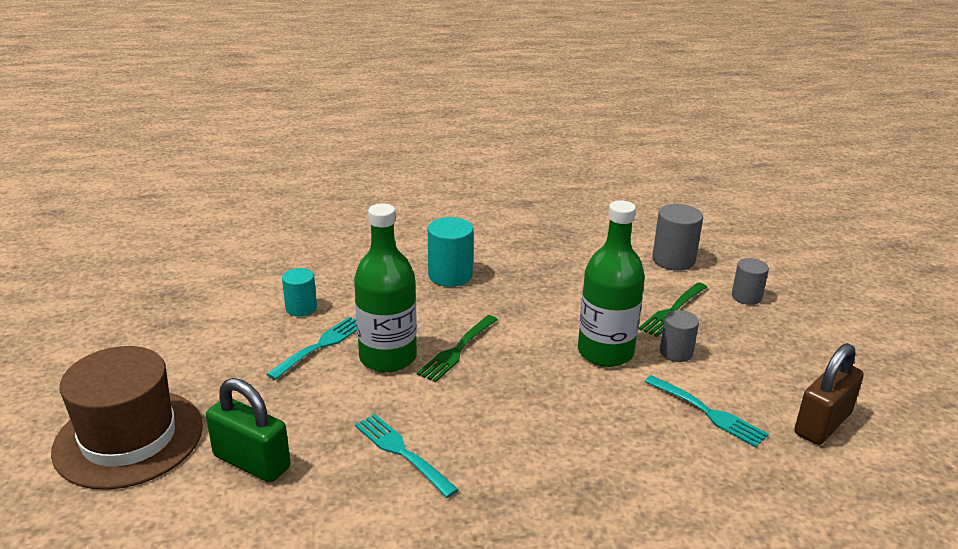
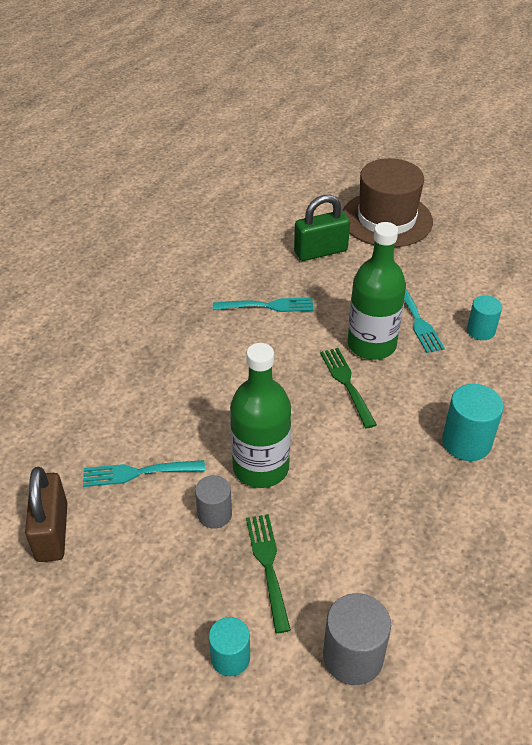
camera: 130 degrees right, 15 degrees up
grey cylinder [732,258,769,305] -> turquoise cylinder [209,617,250,676]

